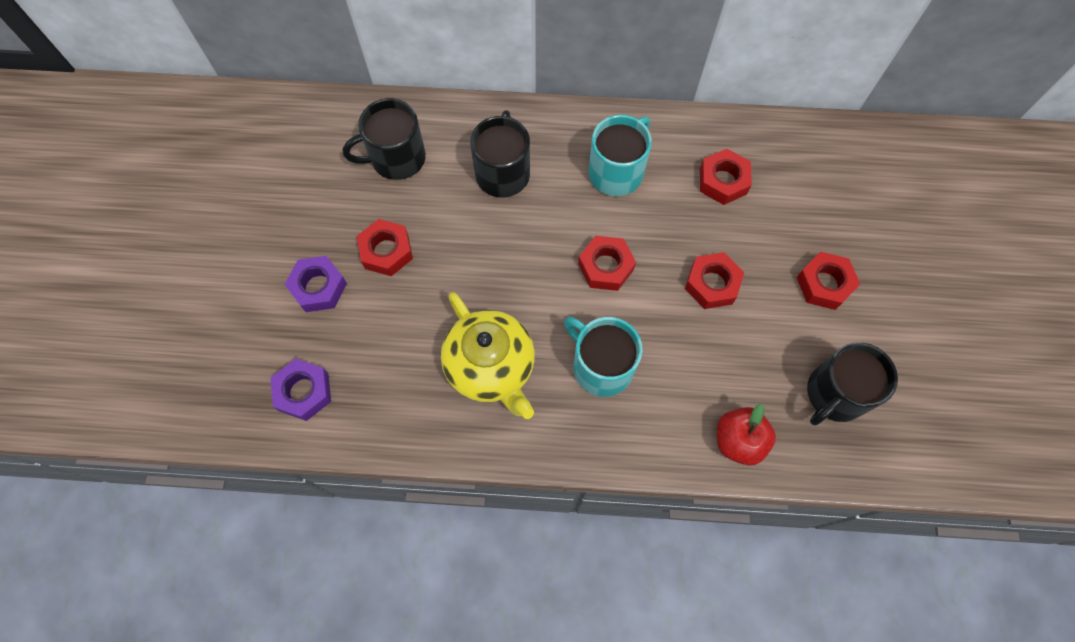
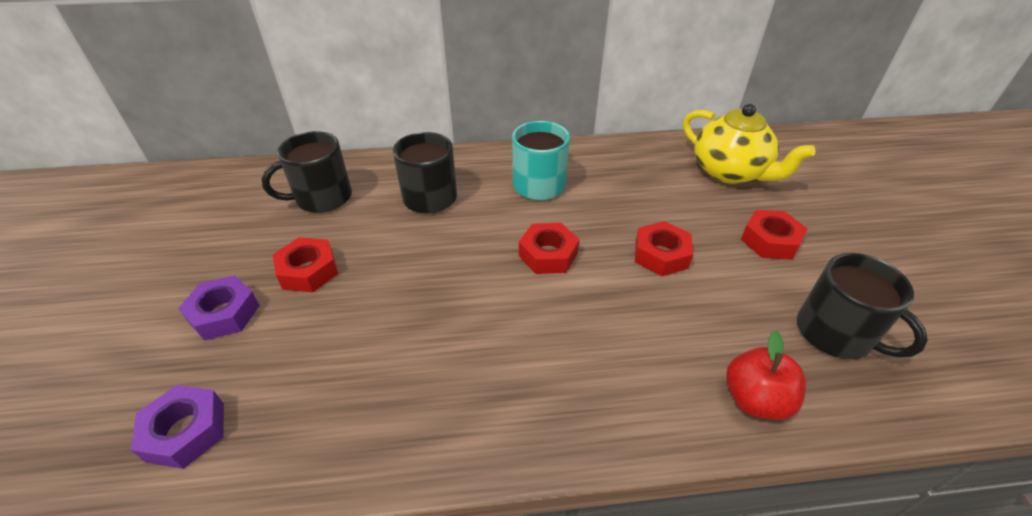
camera: 10 degrees left, 25 degrees down
yellow teapot [441,292,535,419] -> yellow teapot moved to [683,104,816,184]
turquoise mug [564,317,643,397] -> none
red nut [700,149,752,205] -> none
black mug [807,342,898,426] -> black mug turned 75 degrees counterclockwise [797,253,928,359]

